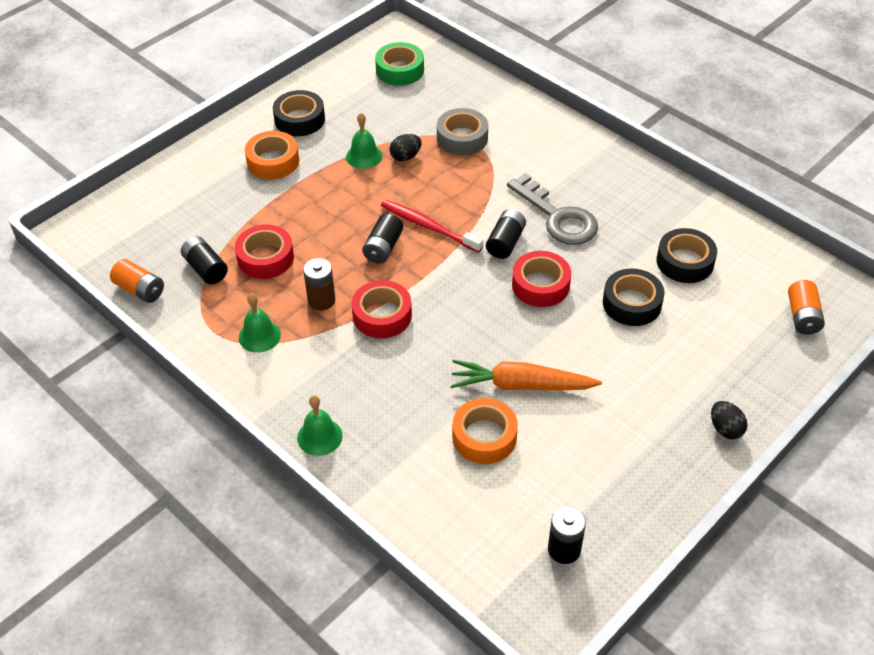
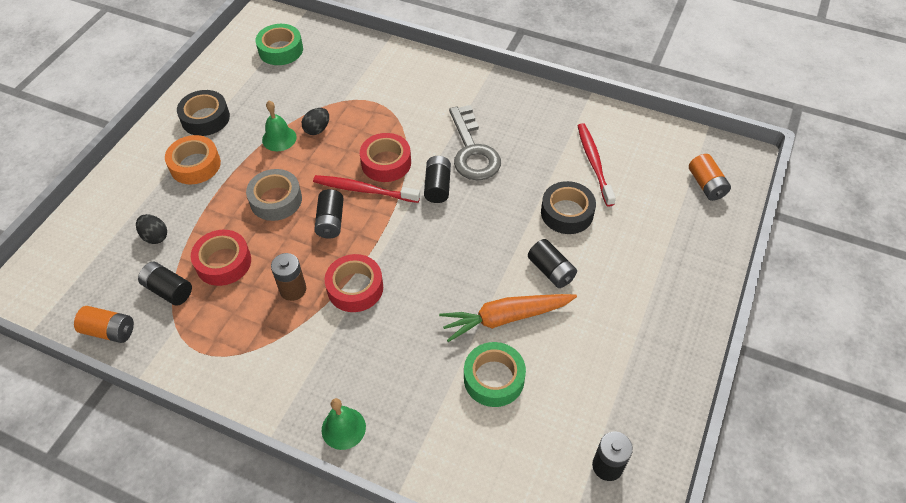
camera: 20 degrees left, 5 degrees up
green bell [239,293,281,353] -> none
grey tape [437,108,488,155] -> grey tape moved to [246,169,302,221]
orange tape [452,398,518,464] -> green tape [464,342,526,407]
grey key [507,173,598,245] -> grey key turned 45 degrees clockwise [449,105,501,181]
red tape [512,251,571,307] -> red tape moved to [360,133,411,182]
black tape [657,228,717,283] -> red toothbrush [578,123,616,207]
black egg [711,401,747,439] -> black egg moved to [136,214,167,244]
none -> black battery [528,239,577,288]

